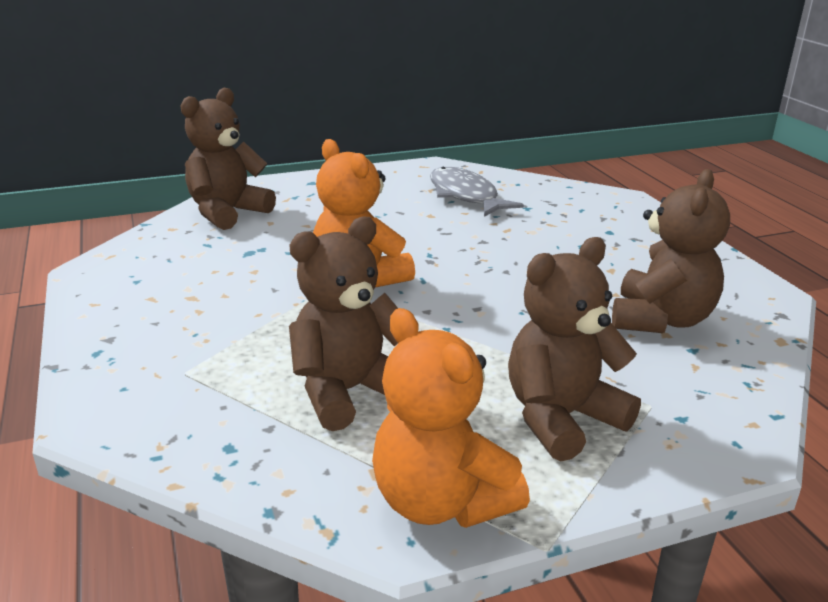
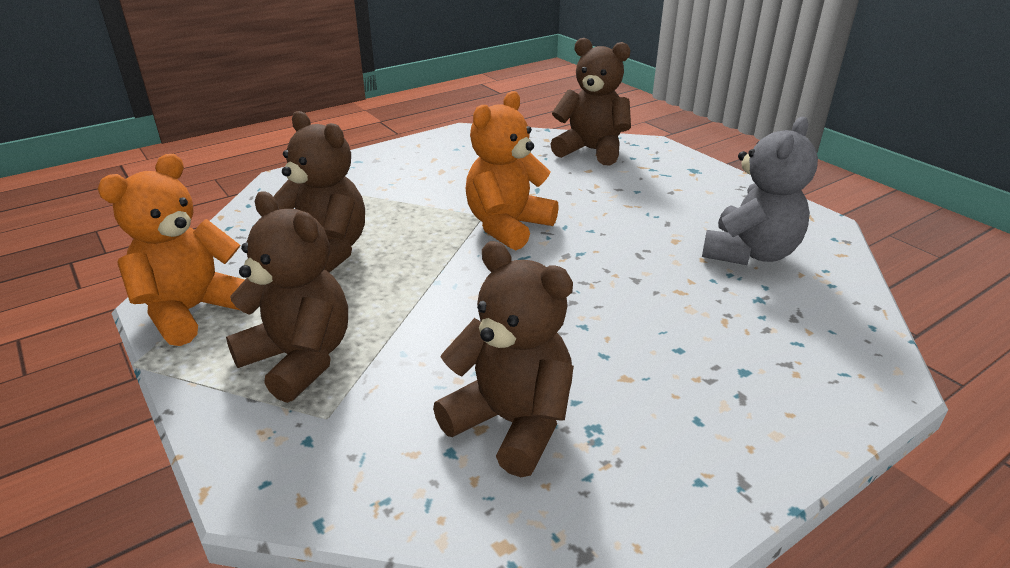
camera: 75 degrees right, 5 degrees up
grey fish [430,167,524,217] -> grey teddy bear [702,117,818,265]
brown teddy bear [612,169,730,333] -> brown teddy bear turned 150 degrees counterclockwise [433,241,574,477]

